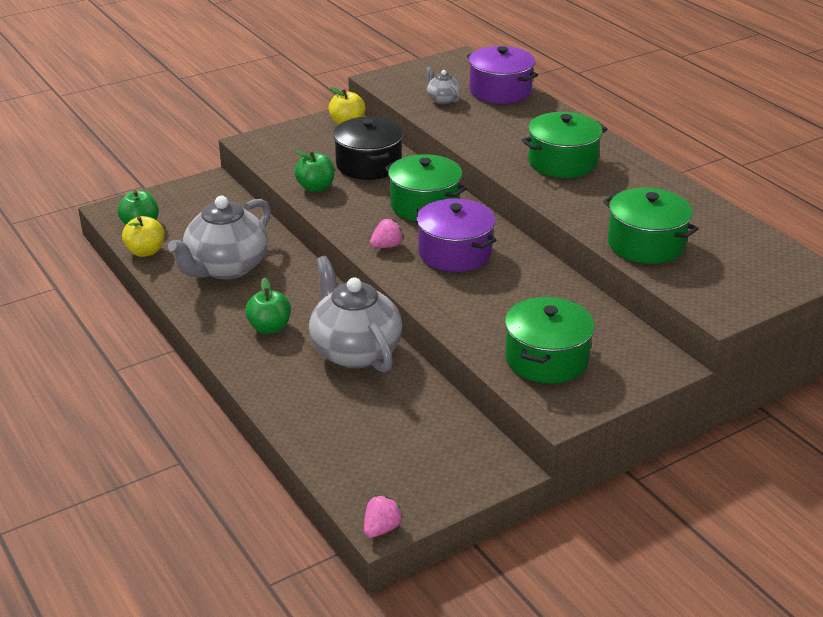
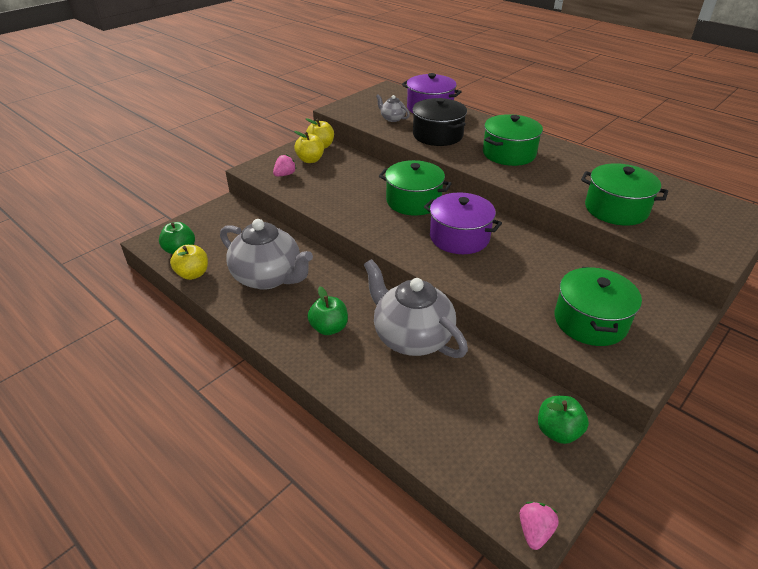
camera: 15 degrees left, 5 degrees up
grey teapot [168,196,271,279] -> grey teapot turned 75 degrees counterclockwise [220,219,313,290]
green apple [294,150,335,192] -> green apple moved to [538,396,589,444]
black pot [333,117,403,180] -> black pot moved to [412,98,467,146]
pink strawberry [370,219,404,248] -> pink strawberry moved to [273,154,297,177]
none -> yellow apple [294,131,324,163]

